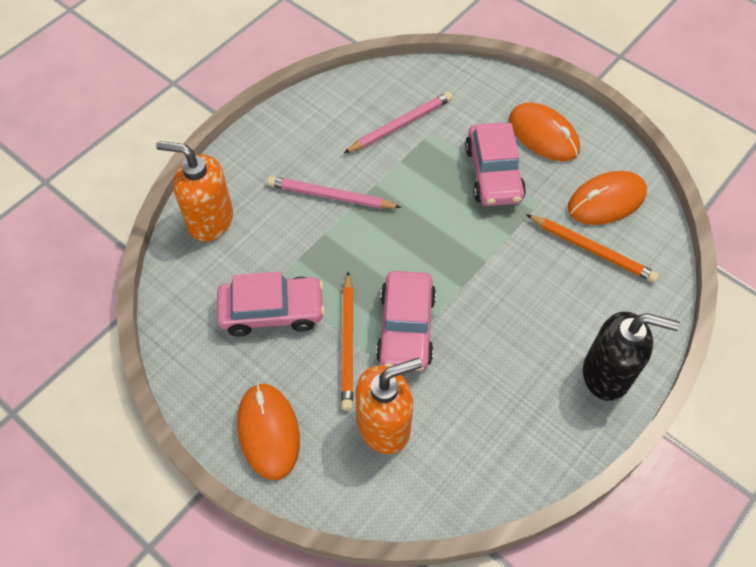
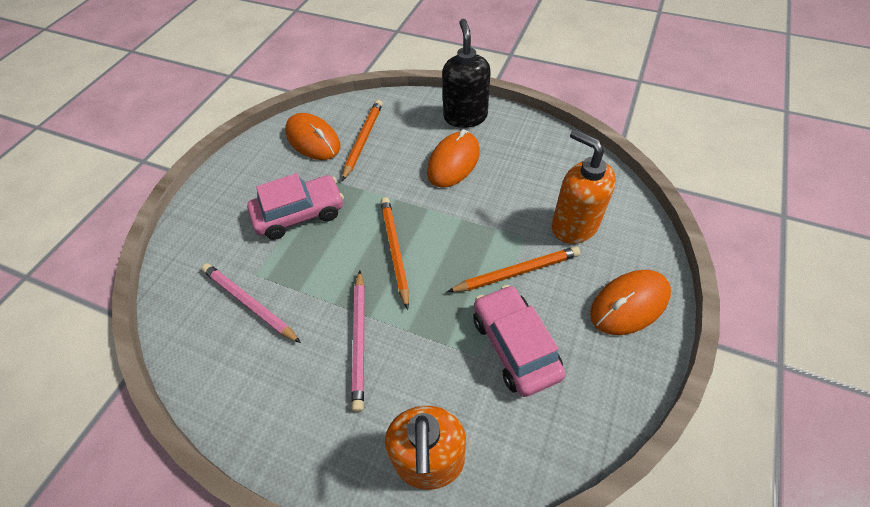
camera: 105 degrees left, 5 degrees down
pink car [376,271,436,371] -> none
orange mouse [509,102,580,162] -> orange mouse moved to [427,129,480,188]
none -> orange pencil [381,197,409,310]

